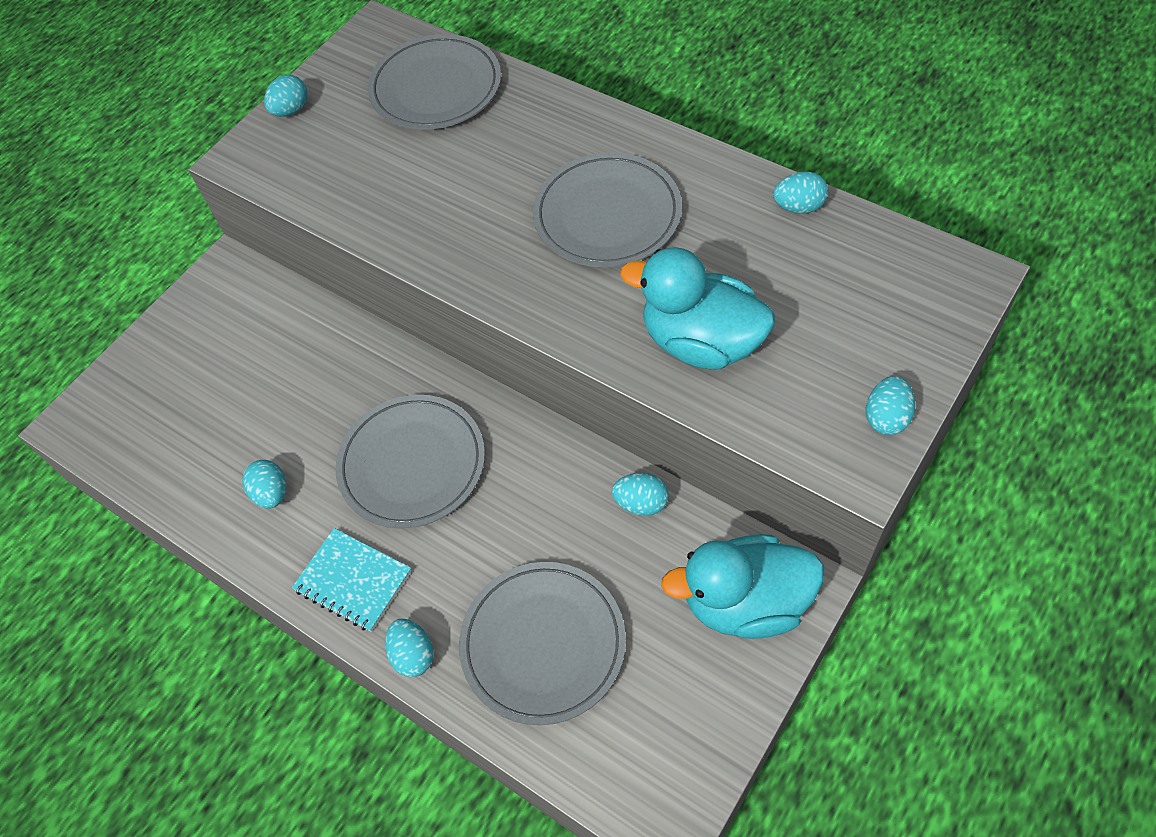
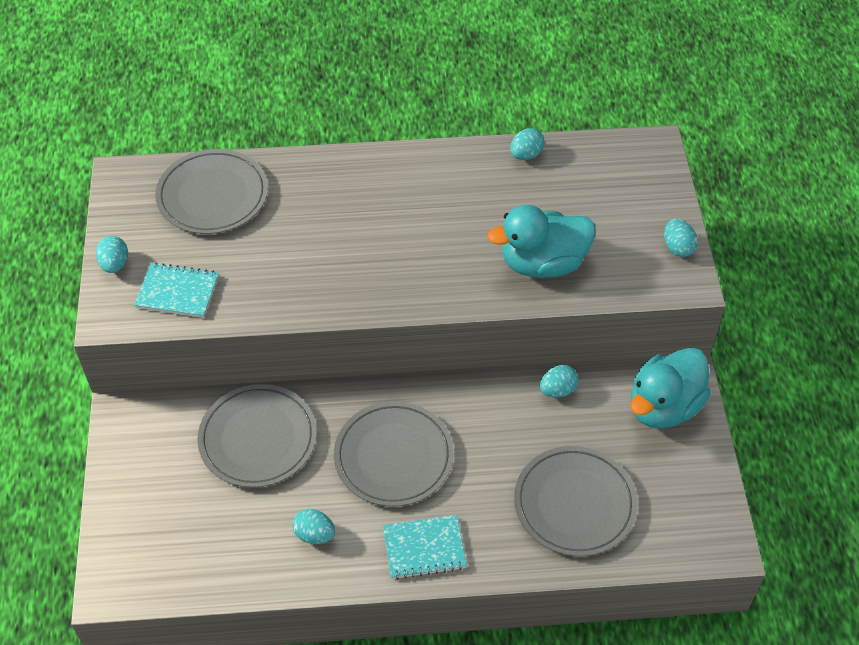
camera: 45 degrees left, 5 degrees down
turquoise egg [385,619,434,677] -> none
grey plate [533,152,682,268] -> grey plate moved to [197,384,317,488]
none -> turquoise notebook [134,262,219,318]

